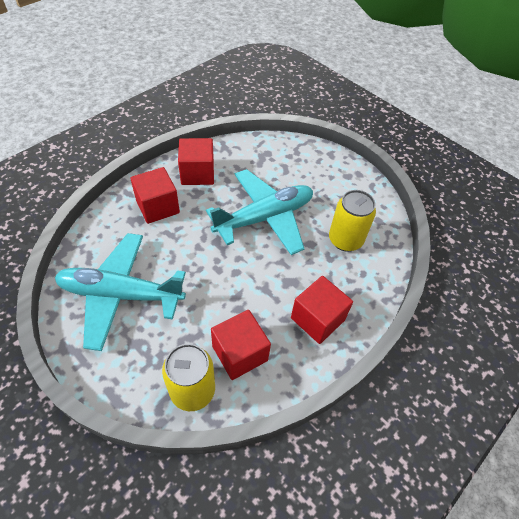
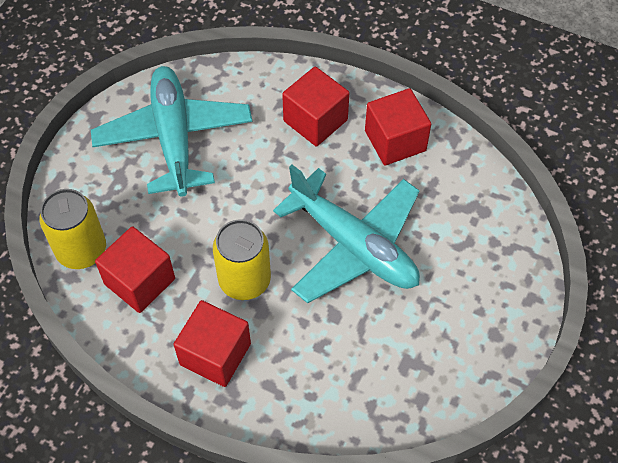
camera: 75 degrees right, 5 degrees up
yellow can [329,190,376,252] -> yellow can moved to [213,219,271,300]

